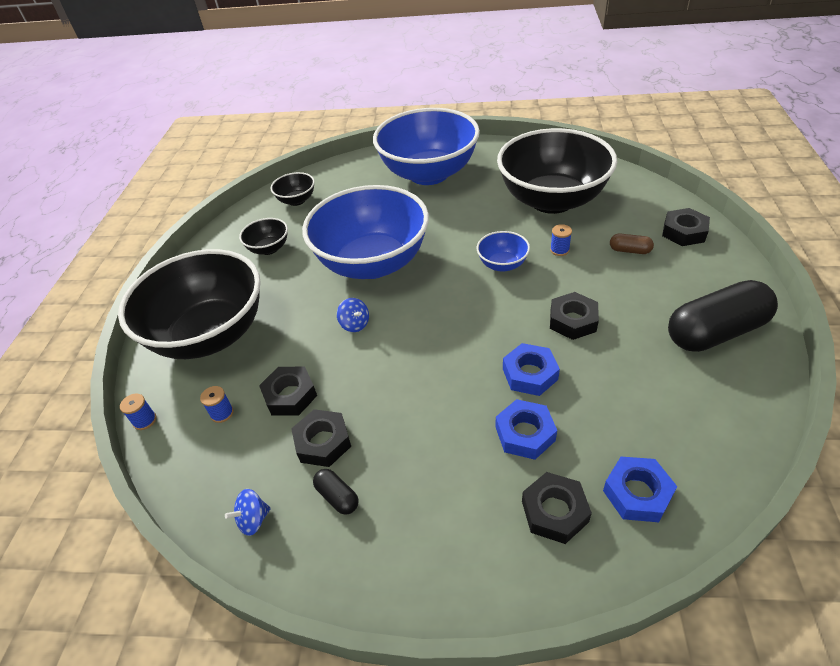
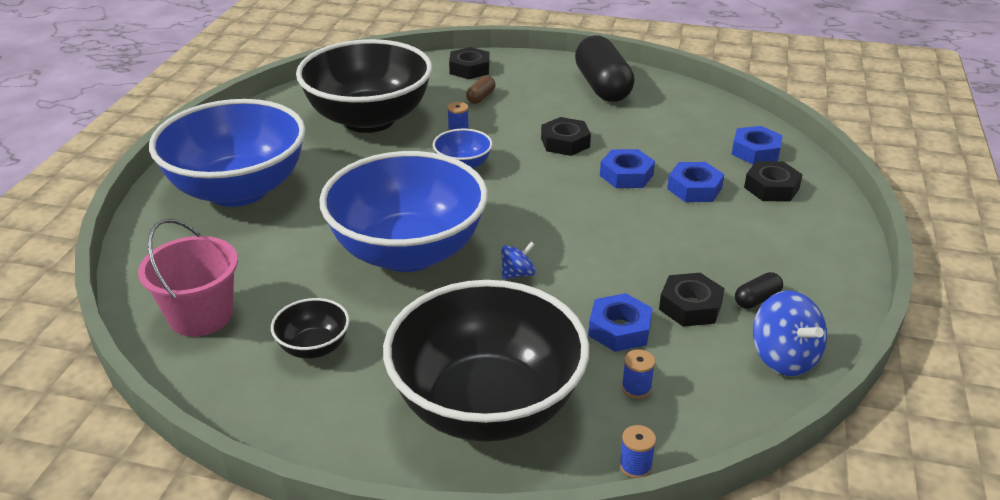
camera: 85 degrees left, 10 degrees down
blue spinning top [225,489,271,536] -> blue spinning top [753,290,827,376], size x1.76
black nut [259,367,317,416] -> blue nut [588,293,653,352]
black bowl [271,172,315,206] -> pink bucket [138,219,238,337]

